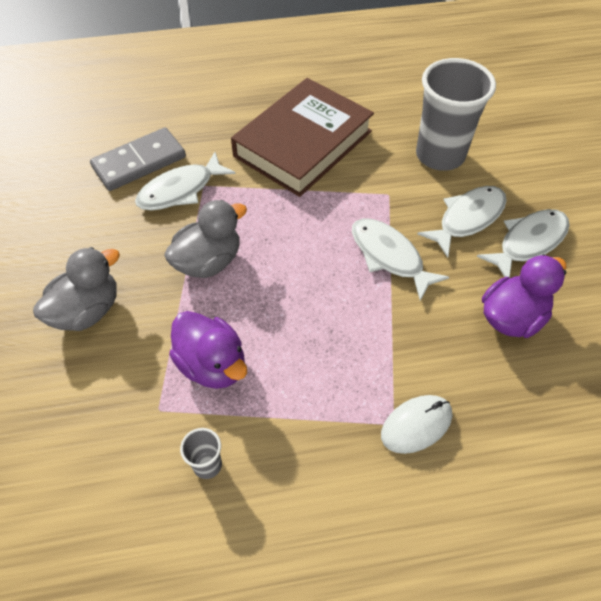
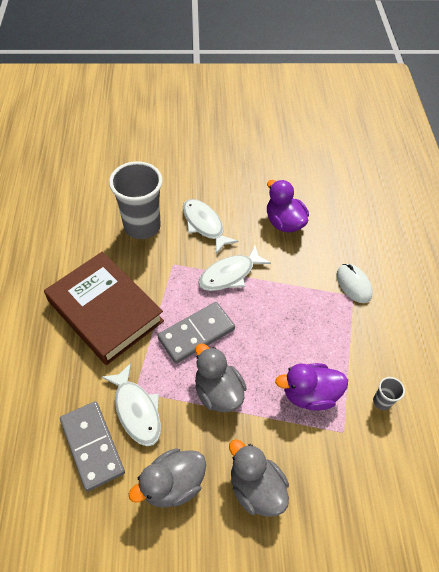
camera: 85 degrees left, 0 degrees up
purple duck [169,311,247,389] -> purple duck turned 150 degrees counterclockwise [275,363,348,410]
white fish [477,209,570,278] -> none
none -> grey duck [129,448,206,508]
none -> grey domino [158,302,235,364]

